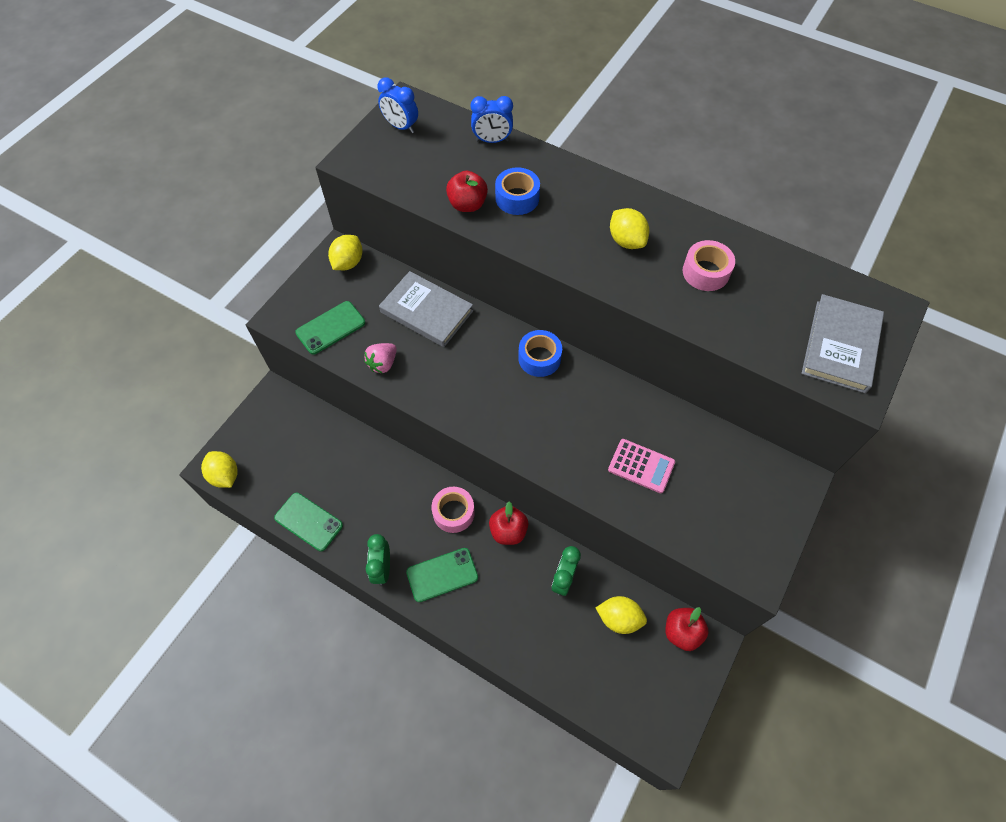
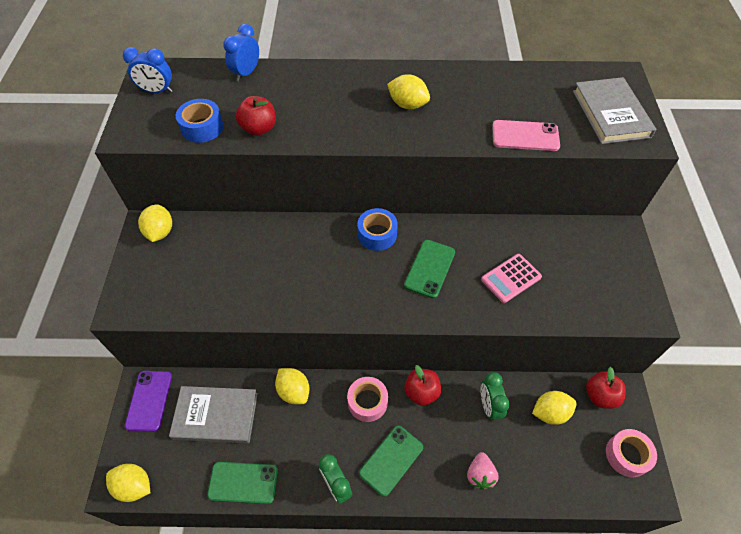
camera: 30 degrees left, 5 degrees down
green phone [295,301,365,355] -> green phone moved to [404,240,455,298]
pink strawberry [364,343,397,374] -> pink strawberry moved to [467,452,499,489]
grey book [379,271,473,347] -> grey book moved to [169,386,258,443]
blue clock [471,96,513,143] -> blue clock turned 150 degrees clockwise [223,24,259,81]
blue tape [495,167,540,215] -> blue tape moved to [176,99,223,143]
pink calculator [608,439,675,493] -> pink calculator turned 150 degrees clockwise [481,254,542,303]
pink tape [683,240,735,291] -> pink tape moved to [606,429,657,477]
none -> purple phone [125,371,172,432]
none -> yellow lemon [275,368,309,404]
none -> pink phone [492,120,560,151]

